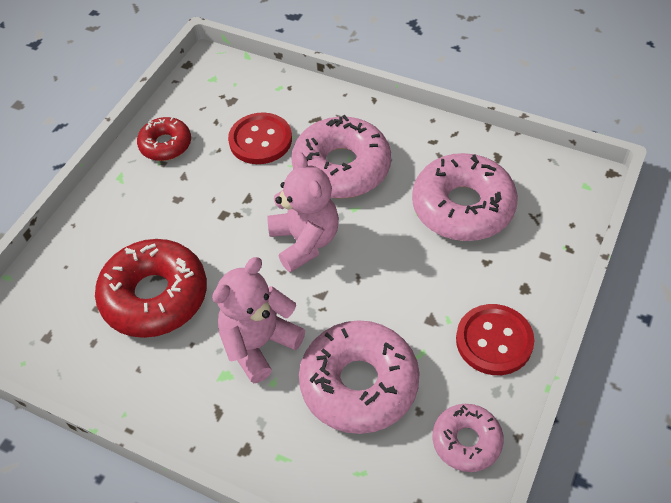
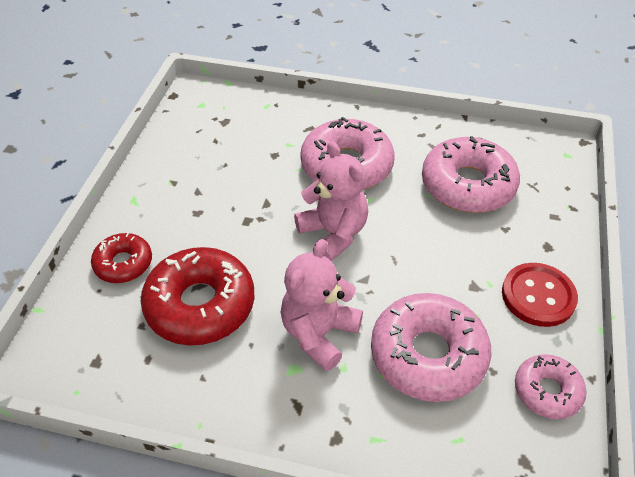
camera: 15 degrees left, 5 degrees down
red donut [137,117,191,161] -> red donut moved to [91,233,152,283]
red button [228,112,292,164] -> none

